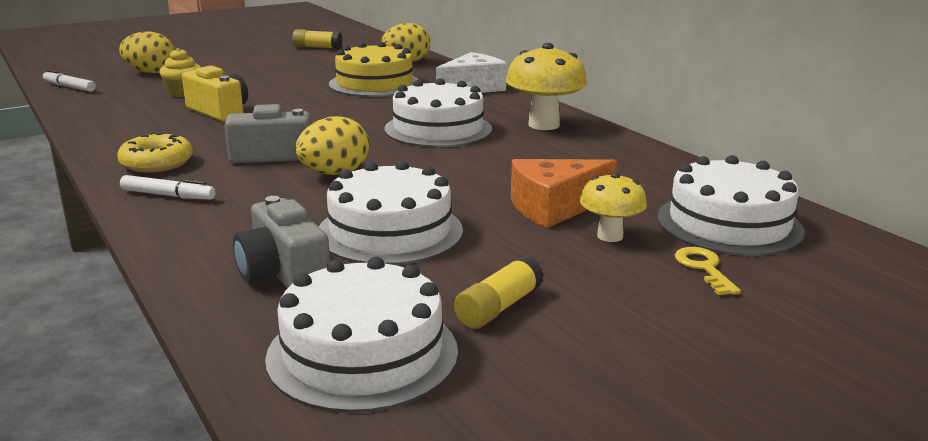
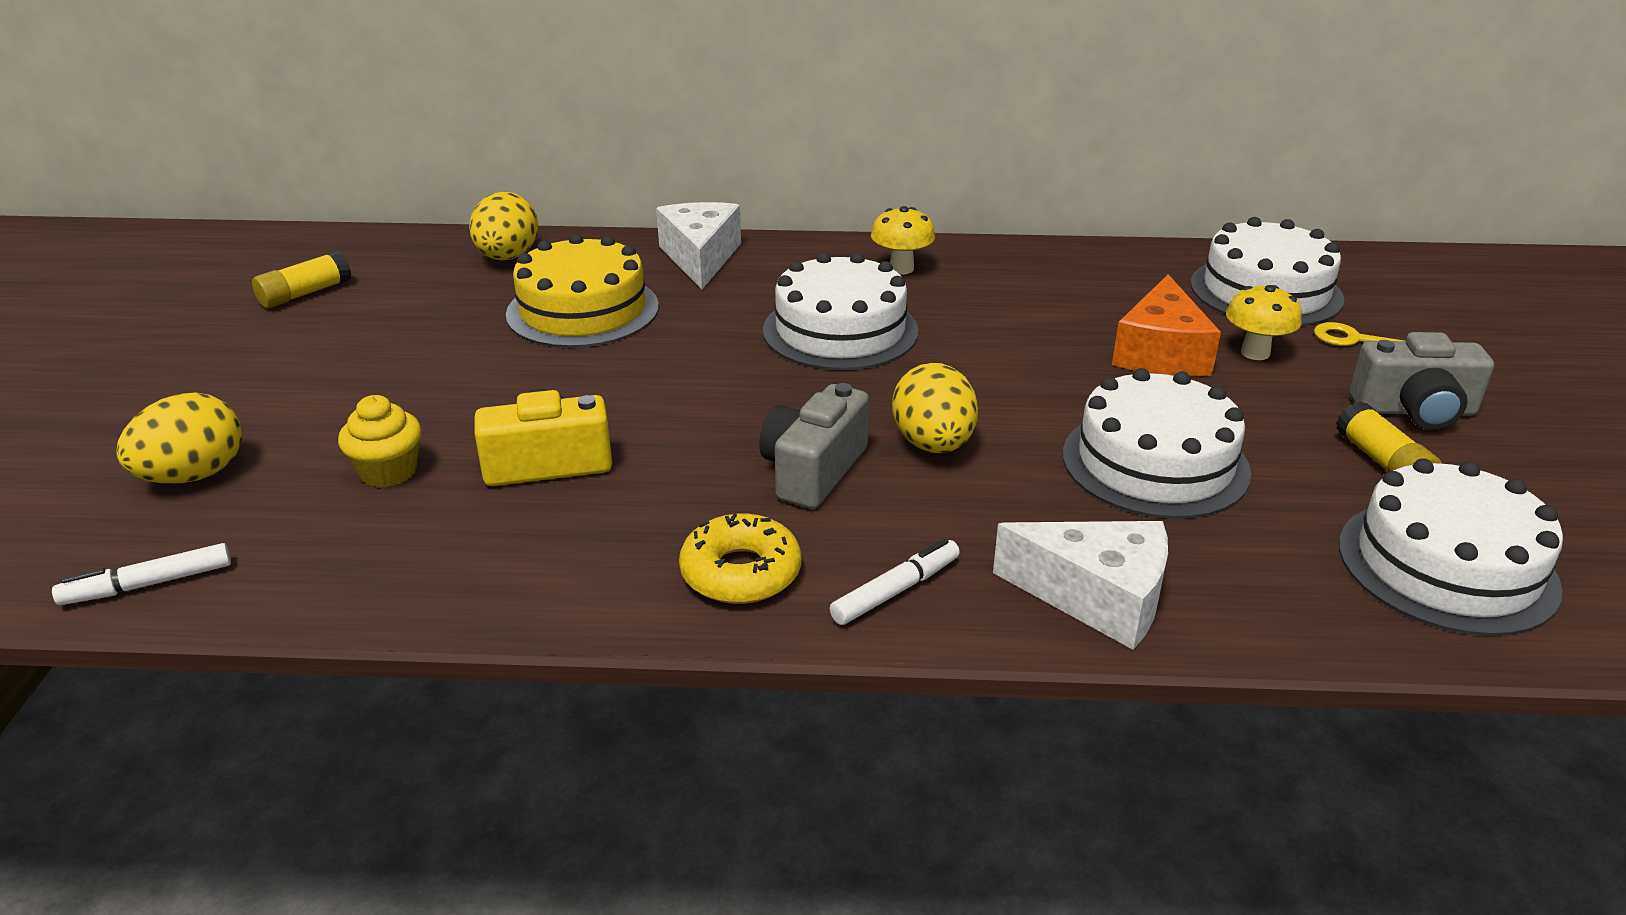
camera: 55 degrees left, 10 degrees up
grey camera [233,196,330,288] -> grey camera moved to [1349,332,1494,430]
yellow mushroom [506,43,587,130] -> yellow mushroom [871,206,935,275], size x0.60
none -> white cheese [993,521,1168,650]

